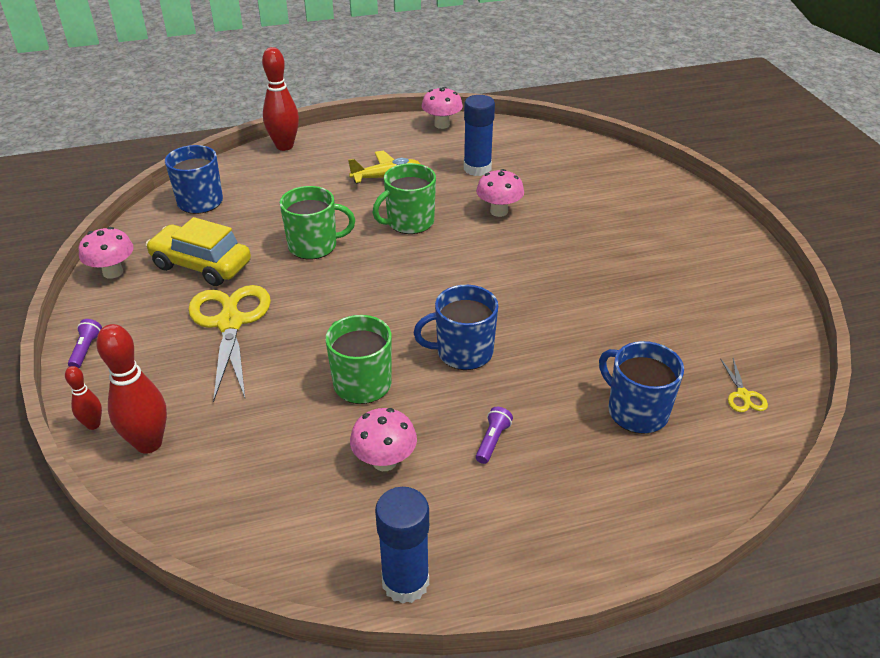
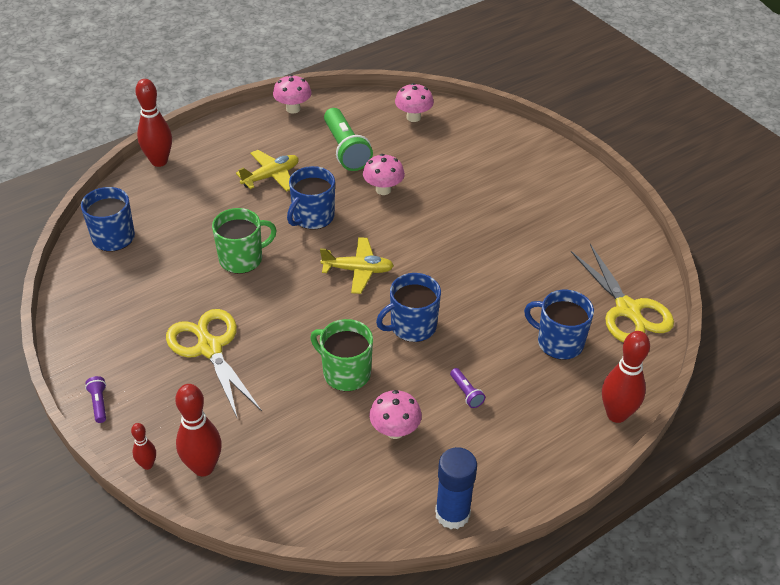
camera: 20 degrees left, 5 degrees up
pink mushroom [79,227,134,279] -> pink mushroom moved to [395,83,434,122]
yellow car [146,217,251,286] -> none
green mug [373,163,436,234] -> blue mug [287,166,335,229]
blue glue stick [464,95,495,176] -> green flashlight [324,108,373,171]
purple flashlight [476,407,513,464] -> purple flashlight turned 150 degrees clockwise [450,368,485,408]
yellow scissors [721,358,768,412] -> yellow scissors [571,244,674,342], size x2.34
none -> yellow plane [320,237,394,294]
none -> red bowling pin [602,331,650,423]

